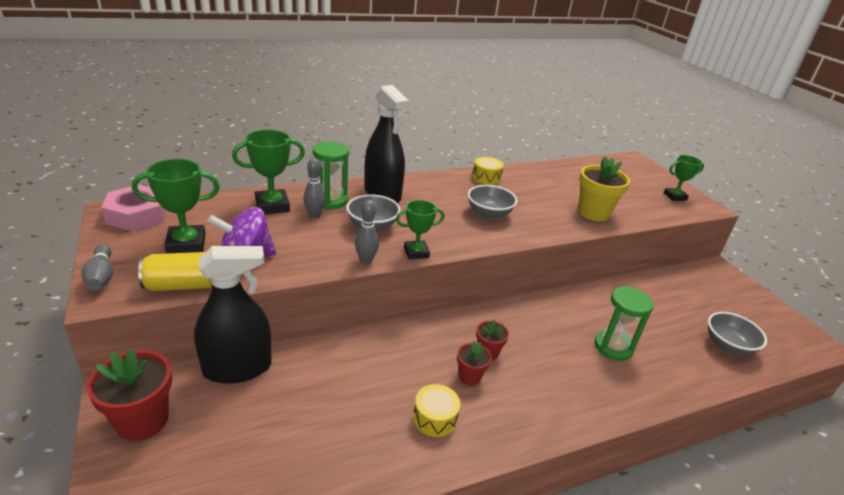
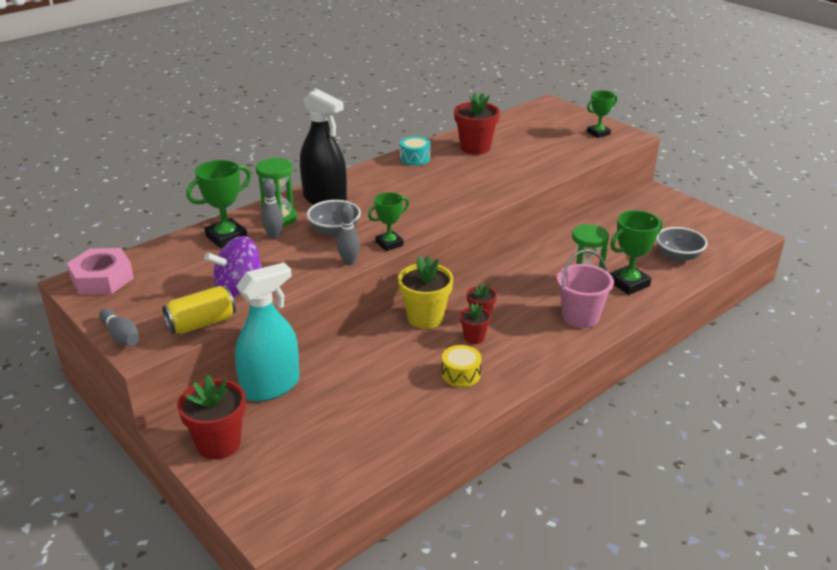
camera: 15 degrees left, 0 degrees up
green trophy [132,159,220,254] -> green trophy moved to [610,210,663,295]
black spray bottle [194,246,272,384] -> turquoise spray bottle [235,262,300,401]
grey bowl [468,185,517,219] -> none
yellow drum [472,157,504,185] -> turquoise drum [400,136,430,166]
yellow flower pot [578,156,630,222] -> yellow flower pot moved to [398,255,453,329]
none -> red flower pot [454,92,500,155]
none -> pink bucket [557,249,614,328]

